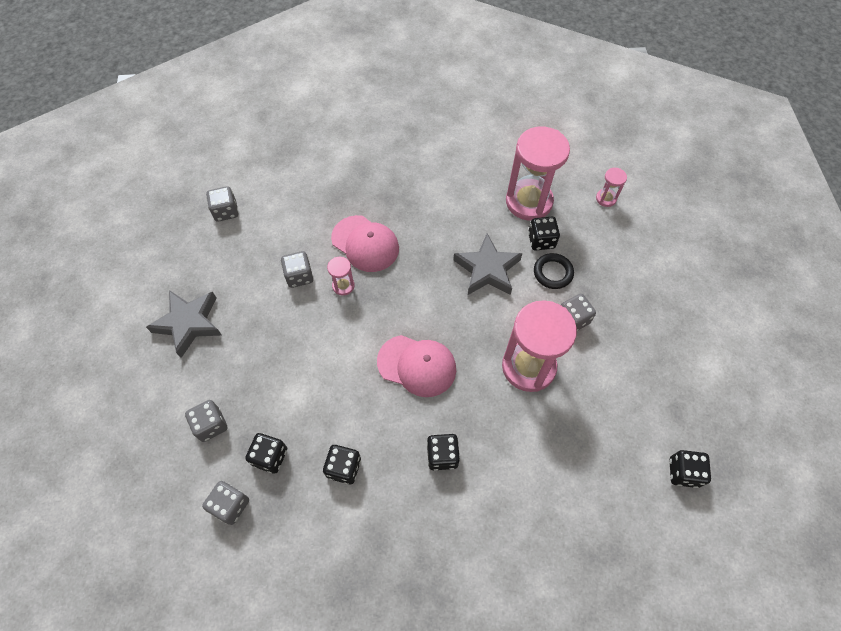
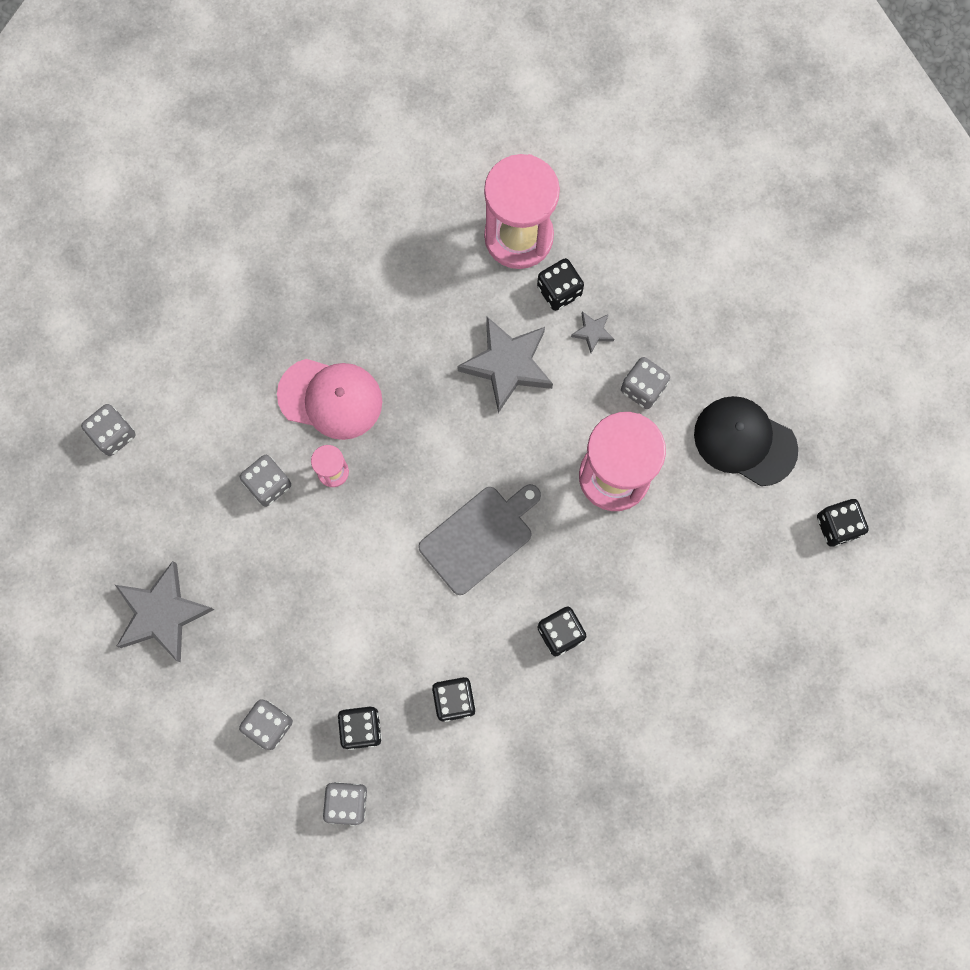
camera: 25 degrees left, 15 degrees up
pink cap [377,335,456,397] -> grey cutting board [418,484,541,595]
black ring [534,253,574,289] -> grey star [571,311,614,353]
pink hourglass [596,168,627,207] -> none
none -> black cap [694,396,798,486]

